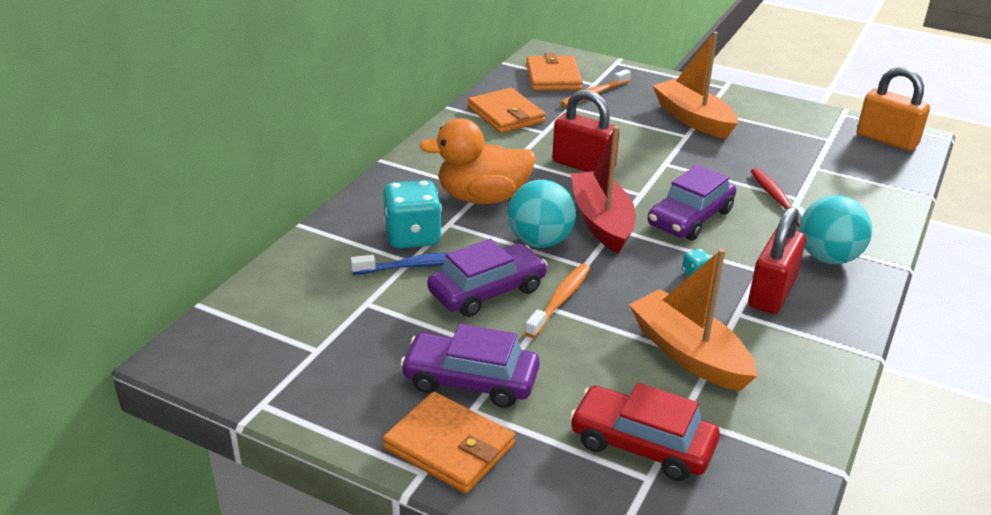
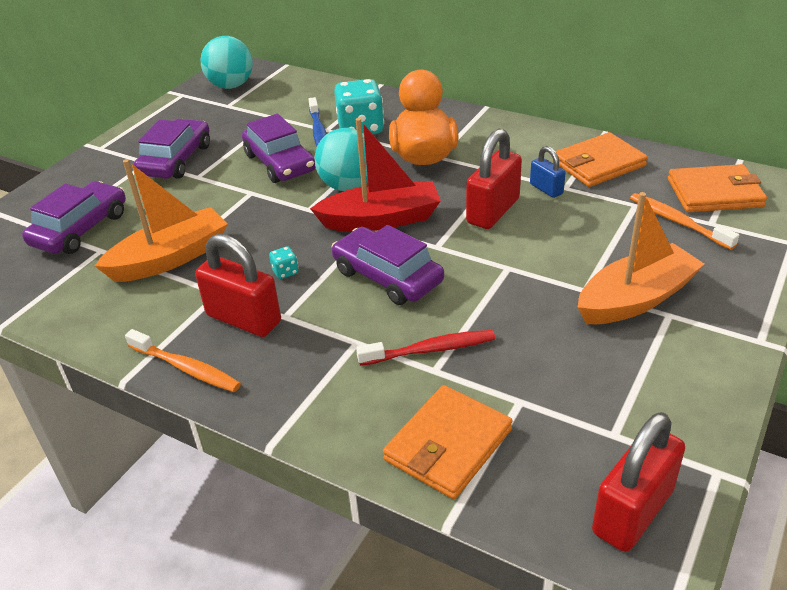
camera: 95 degrees right, 5 degrees up
orange wallet [383,392,515,494] -> orange wallet moved to [383,385,513,499]
orange toothbrush [525,264,590,338] -> orange toothbrush moved to [125,329,241,392]
red car [570,383,720,481] -> purple car [22,181,126,254]
turquoise ball [799,195,872,264] -> turquoise ball moved to [200,36,253,89]
orange padlock [857,67,930,151] -> red padlock [592,412,685,552]
none -> blue padlock [530,146,566,198]

